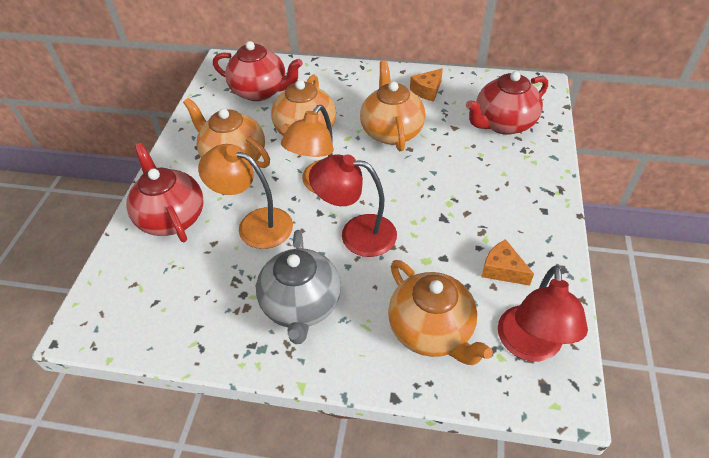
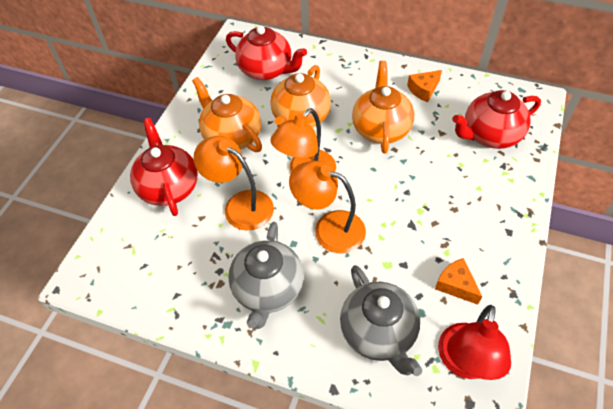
camera: 10 degrees right, 5 degrees up
red lamp [309,154,397,257] -> orange lamp [289,161,366,253]
orange teapot [388,260,493,365] -> grey teapot [340,265,422,376]

